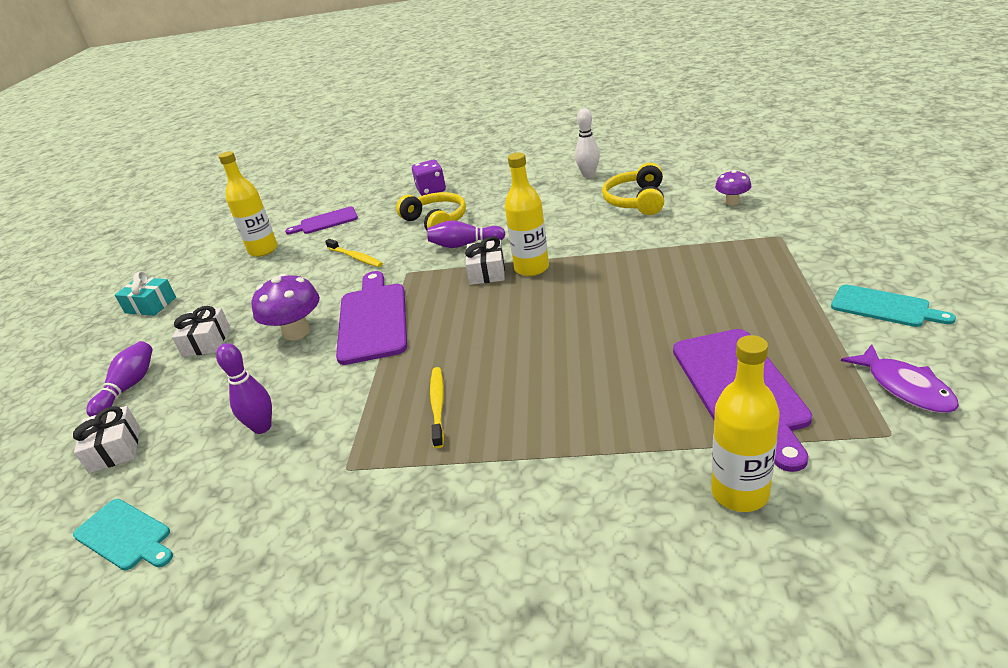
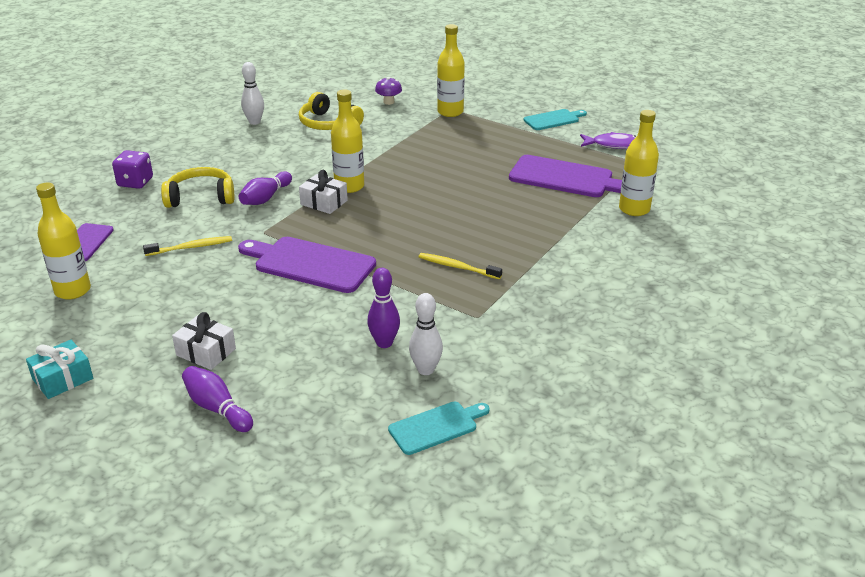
camera: 65 degrees left, 0 degrees up
white gift [73,406,140,473] -> none
purple mushroom [251,274,320,341] -> none
none -> white bowling pin [409,293,443,375]
none -> yellow bottle [437,24,465,117]

